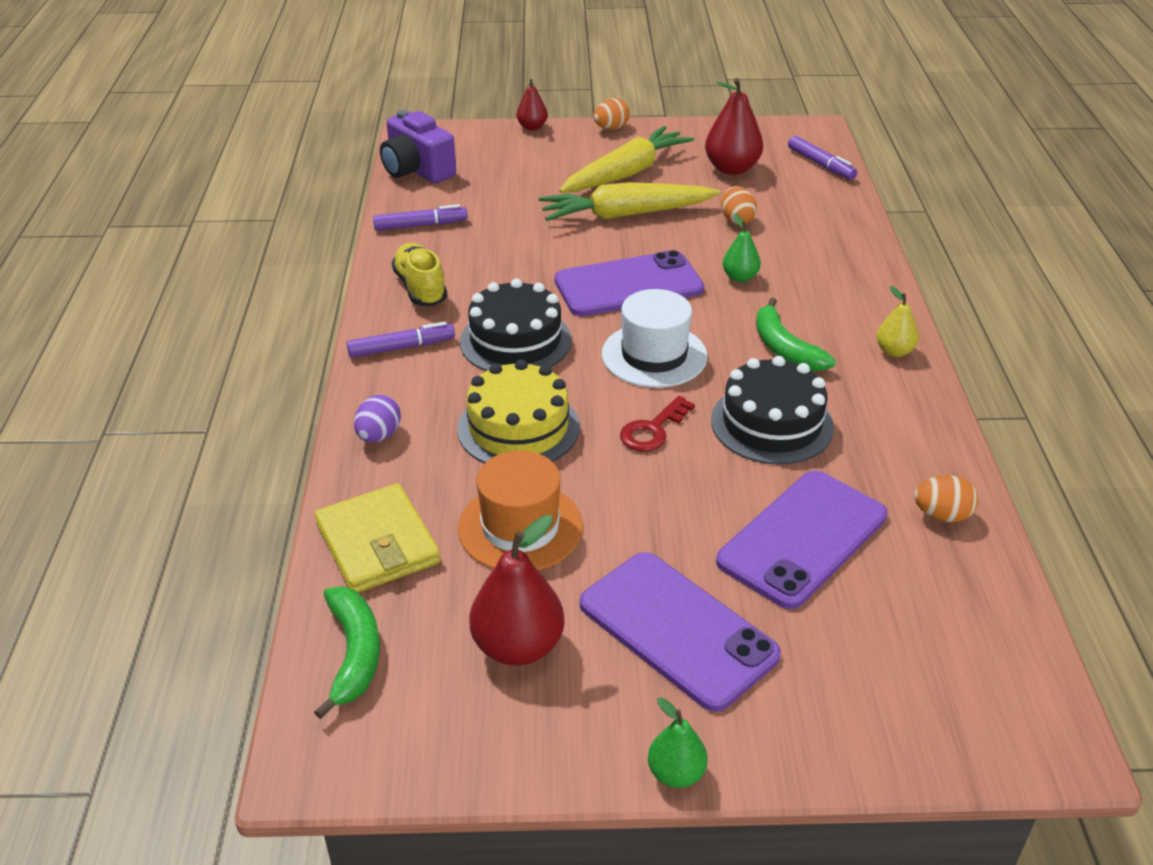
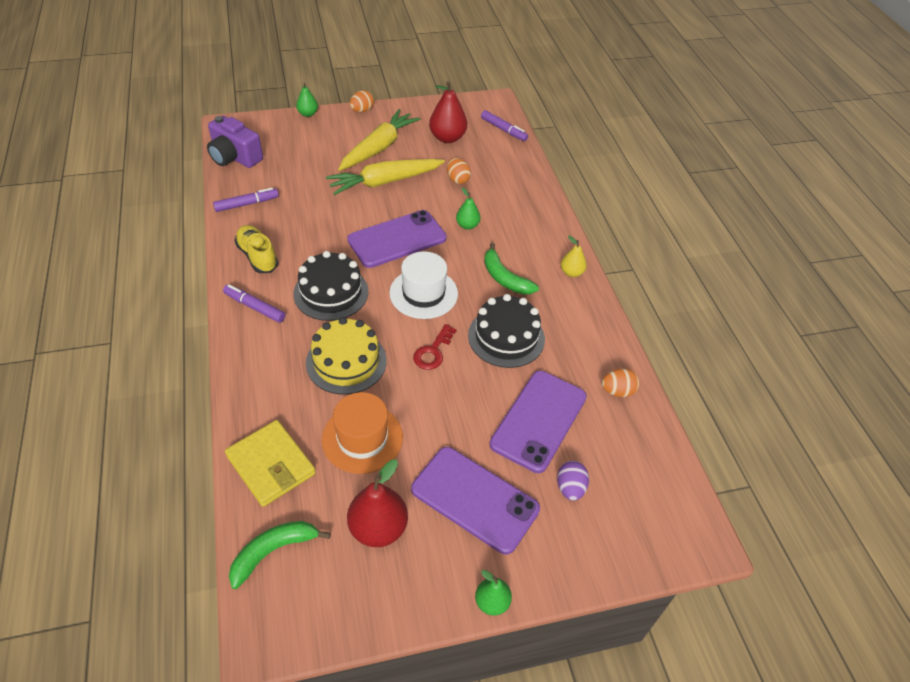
camera: 15 degrees left, 10 degrees up
green banana [314,587,380,719] -> green banana turned 105 degrees counterclockwise [229,521,331,589]
purple marker [347,322,455,358] -> purple marker turned 120 degrees counterclockwise [223,284,286,323]
purple egg [354,395,401,442] -> purple egg moved to [557,461,589,501]
red pear [517,79,548,130] -> green pear [296,83,318,117]

